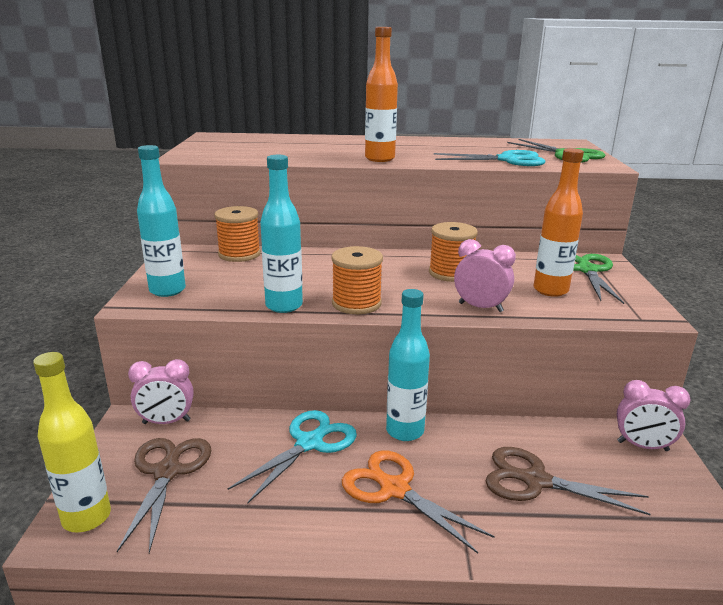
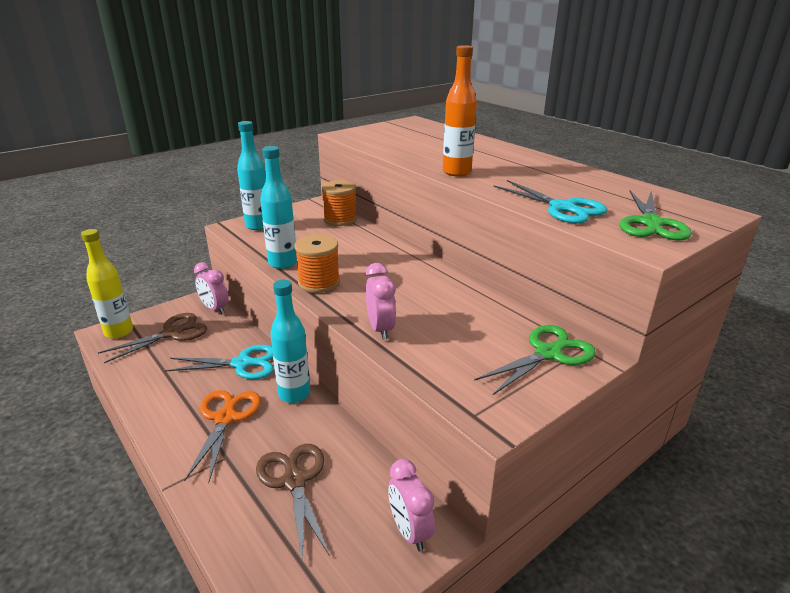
camera: 50 degrees right, 5 degrees up
orange spool [429,222,478,282] -> none
orange bottle [533,148,584,297] -> none

